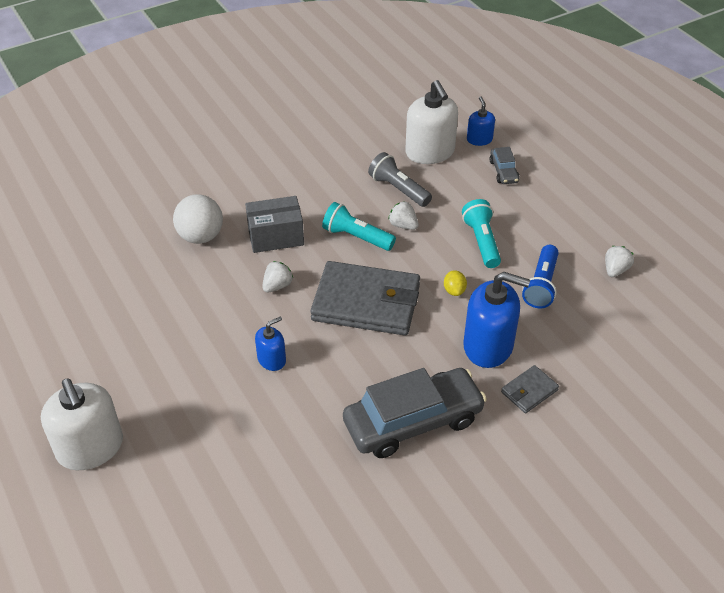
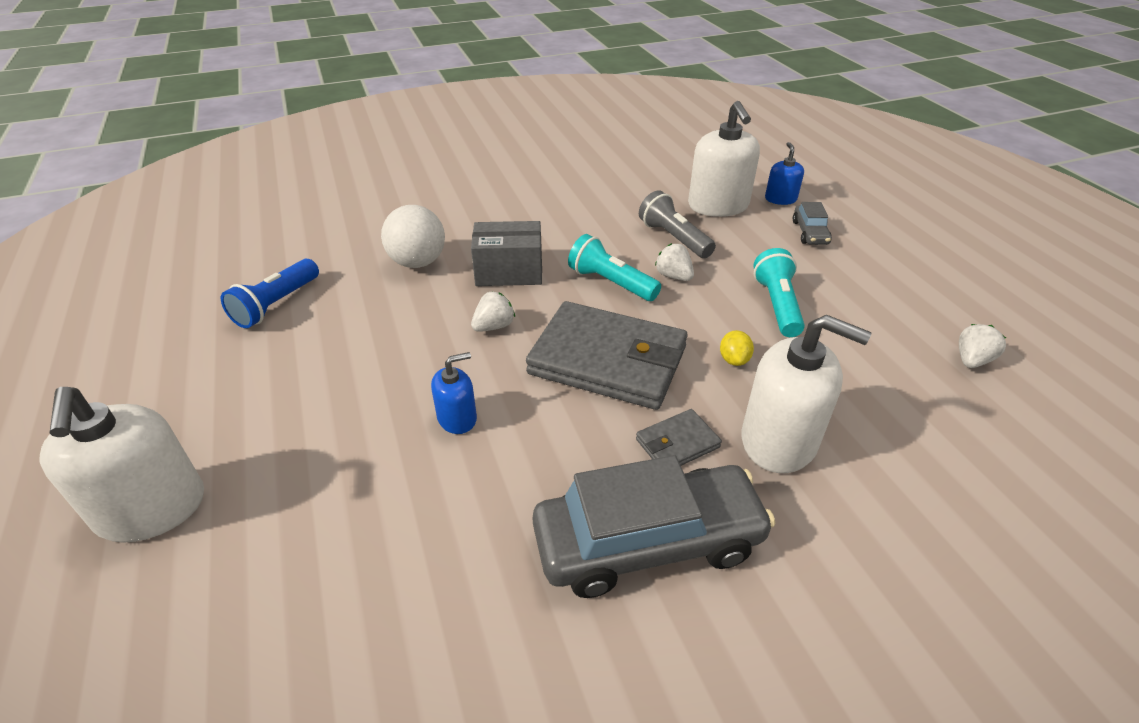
camera: 10 degrees right, 5 degrees down
blue soap dispenser [463,272,530,368] -> white soap dispenser [741,315,871,473]
grey wallet [501,365,559,413] -> grey wallet moved to [636,409,722,466]
blue flashlight [522,245,559,308] -> blue flashlight moved to [221,259,319,328]

